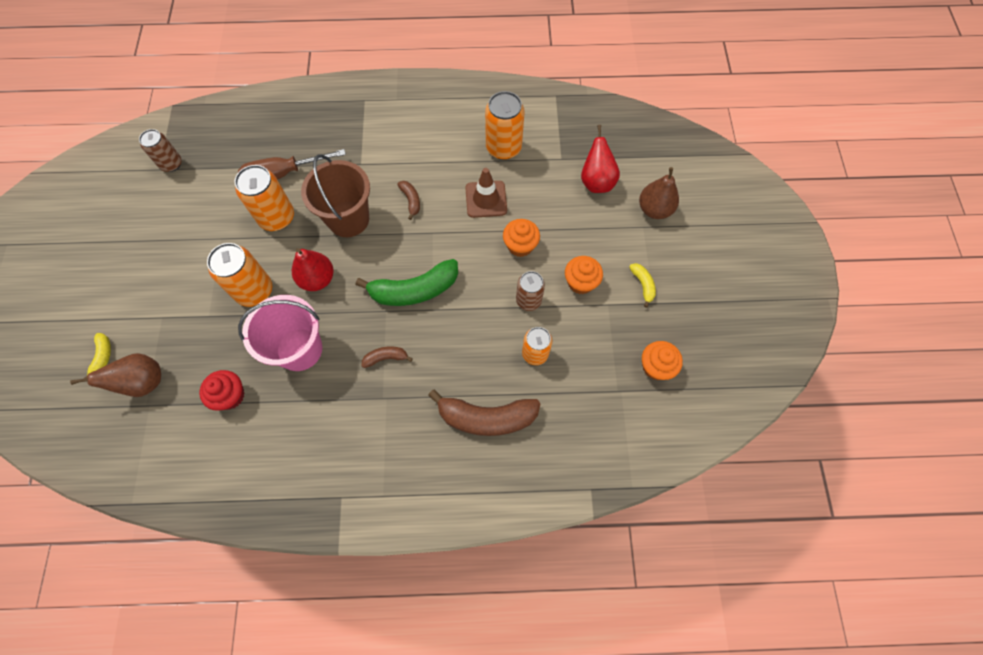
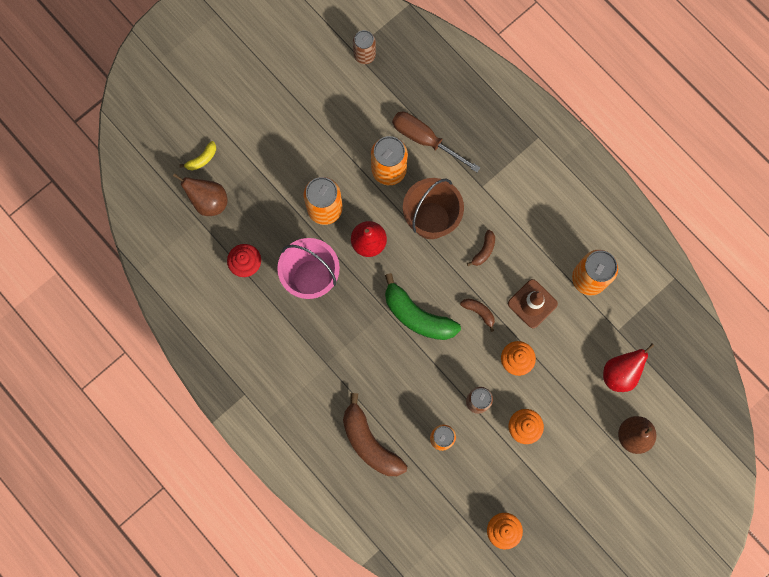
camera: 50 degrees right, 10 degrees up
brown banana [362,346,413,368] -> brown banana moved to [460,299,495,332]
yellow banana [629,263,656,308] -> none

